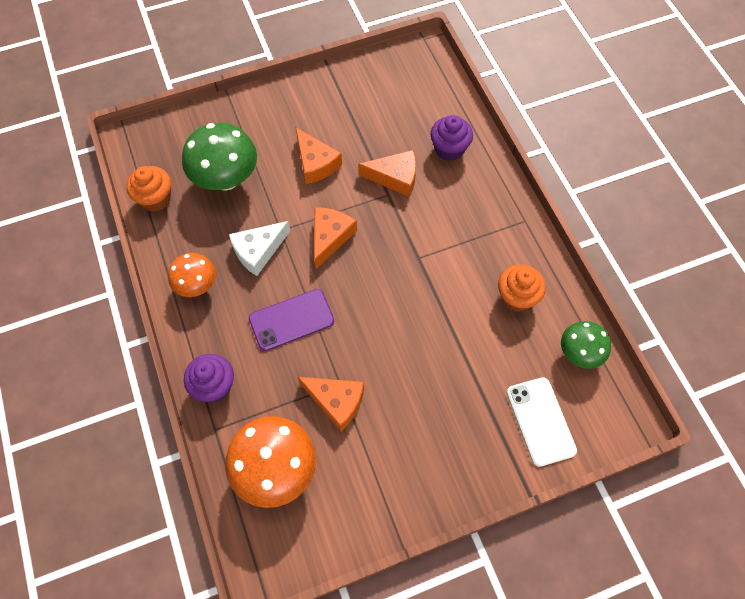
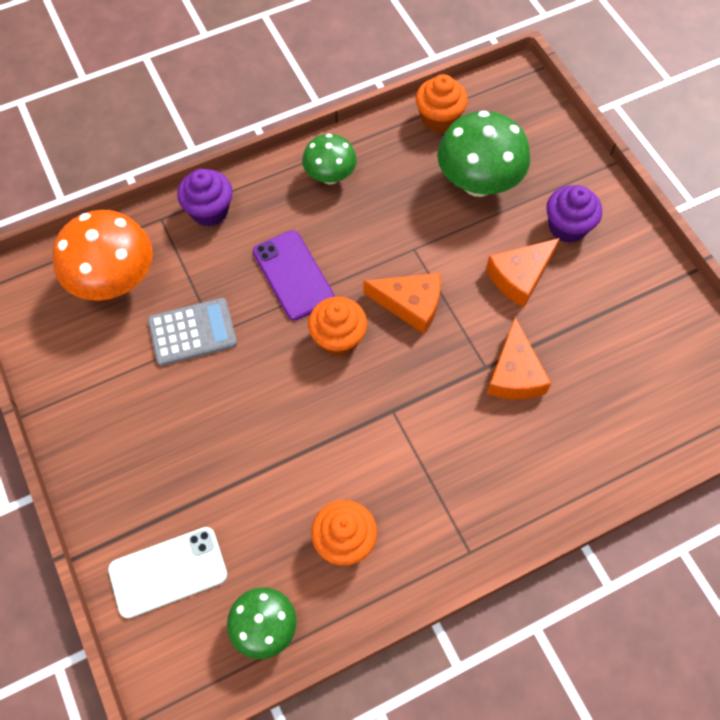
camera: 85 degrees right, 0 degrees up
orange mushroom [168,253,216,297] -> green mushroom [302,134,357,184]
white cheese [229,221,290,276] -> none
orange cheese [298,377,364,432] -> grey calculator [148,298,237,366]
purple cupcake [431,115,473,161] -> purple cupcake moved to [546,185,602,243]
none -> orange cupcake [308,297,367,356]

